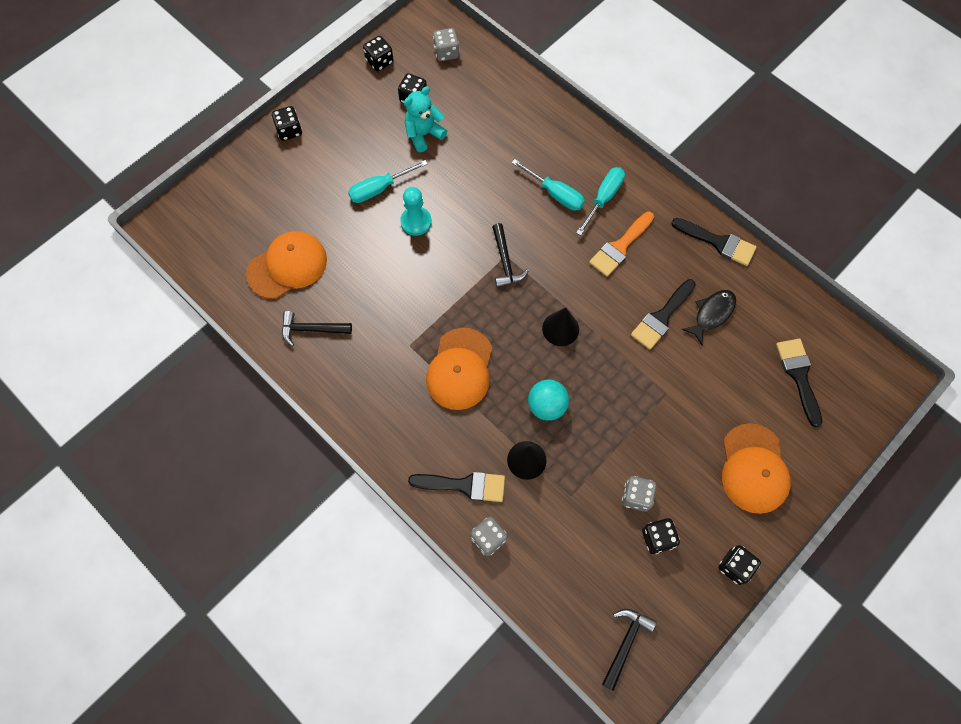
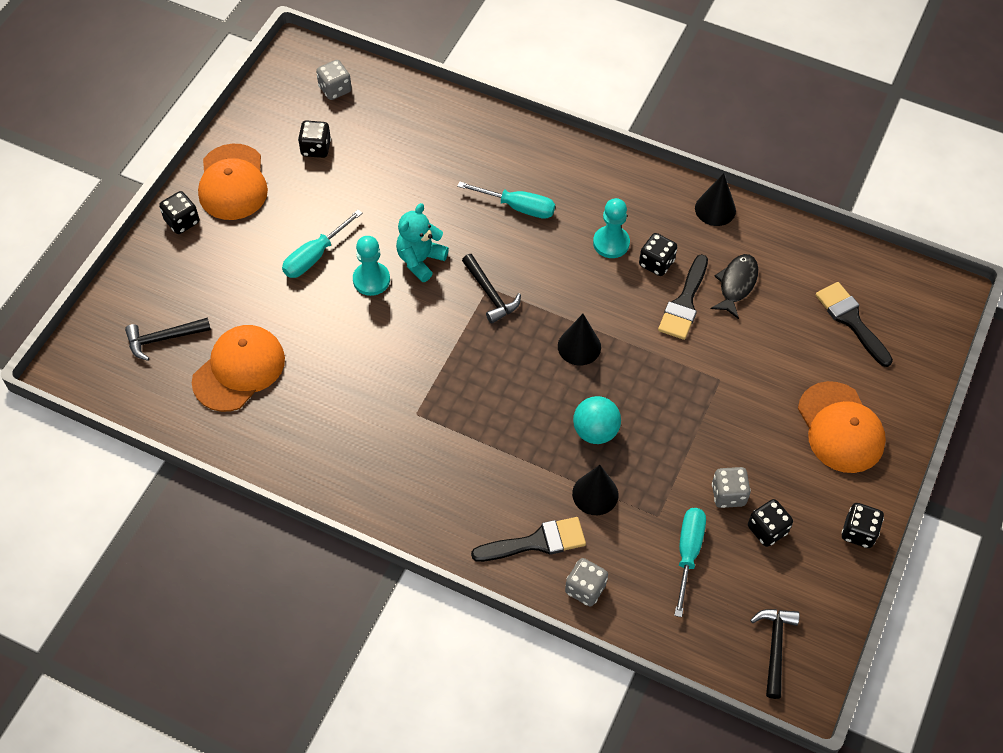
camera: 20 degrees left, 10 degrees down
black hammer [282,311,352,347] -> black hammer moved to [125,317,211,361]
black dice [363,36,394,71] -> black dice moved to [639,233,677,276]
turquoise teddy bear [404,86,447,152] -> turquoise teddy bear moved to [396,203,449,282]
orange cap [426,328,493,410] -> orange cap moved to [198,144,268,220]
turquoise screwdriver [576,167,625,236] -> turquoise screwdriver moved to [674,508,706,617]
orange brush [589,212,654,277] -> turquoise pawn [593,198,630,258]
black brush [671,218,757,266] -> black cone [695,173,736,226]

